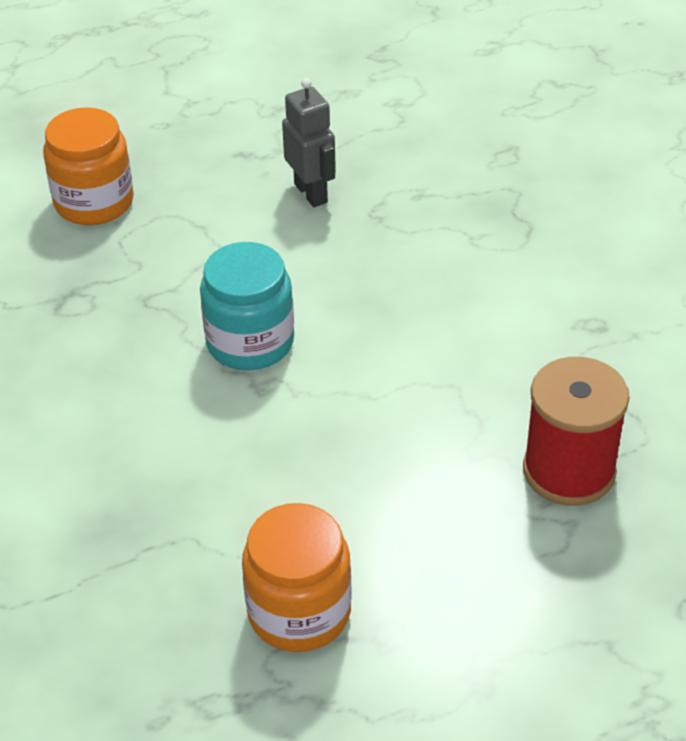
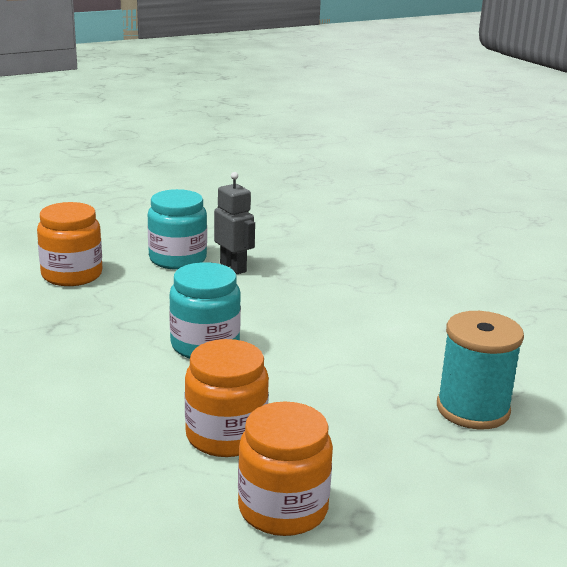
camera: 10 degrees left, 20 degrees down
red spool [523,357,629,506] -> turquoise spool [437,311,524,430]
none -> turquoise jar [148,189,207,270]
none -> orange jar [185,339,269,457]

